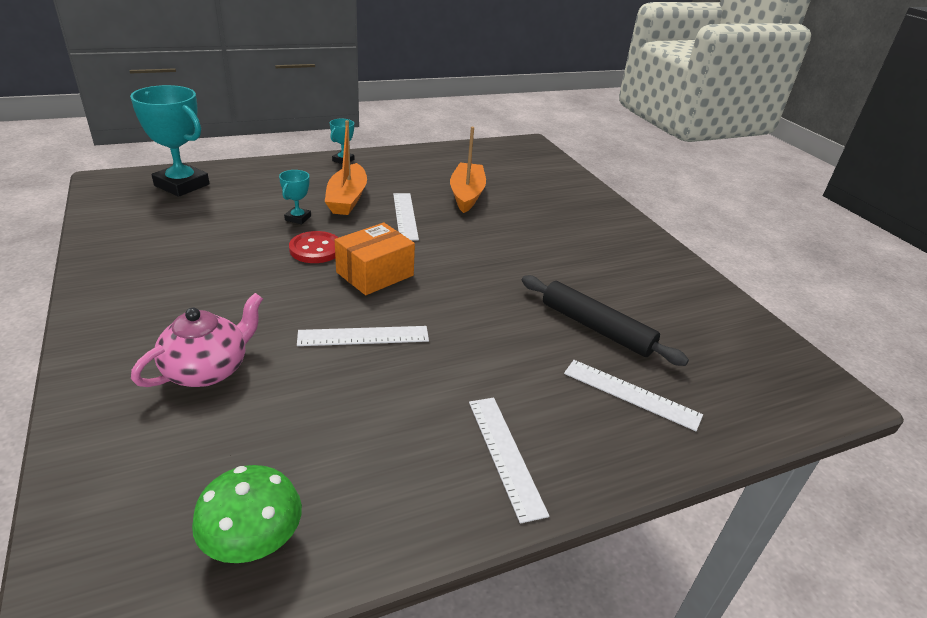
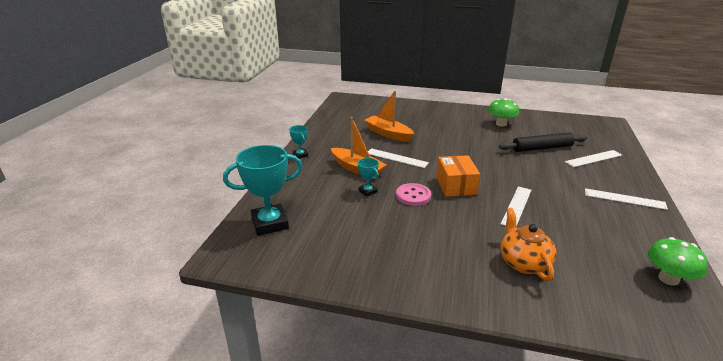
camera: 50 degrees left, 5 degrees down
pink teapot [131,293,263,387] -> orange teapot [500,208,556,281]
red button [289,231,339,263] -> pink button [396,183,431,206]
none -> green mushroom [488,98,519,127]

